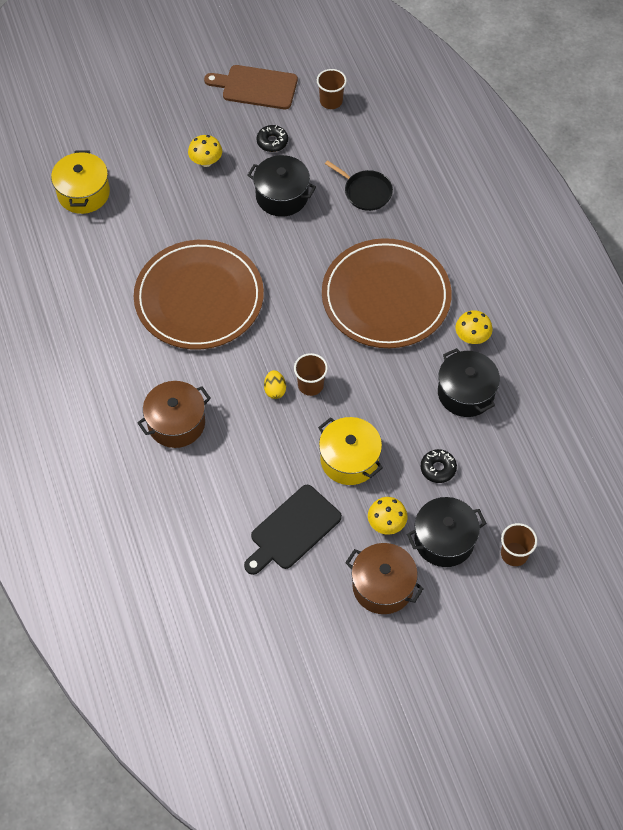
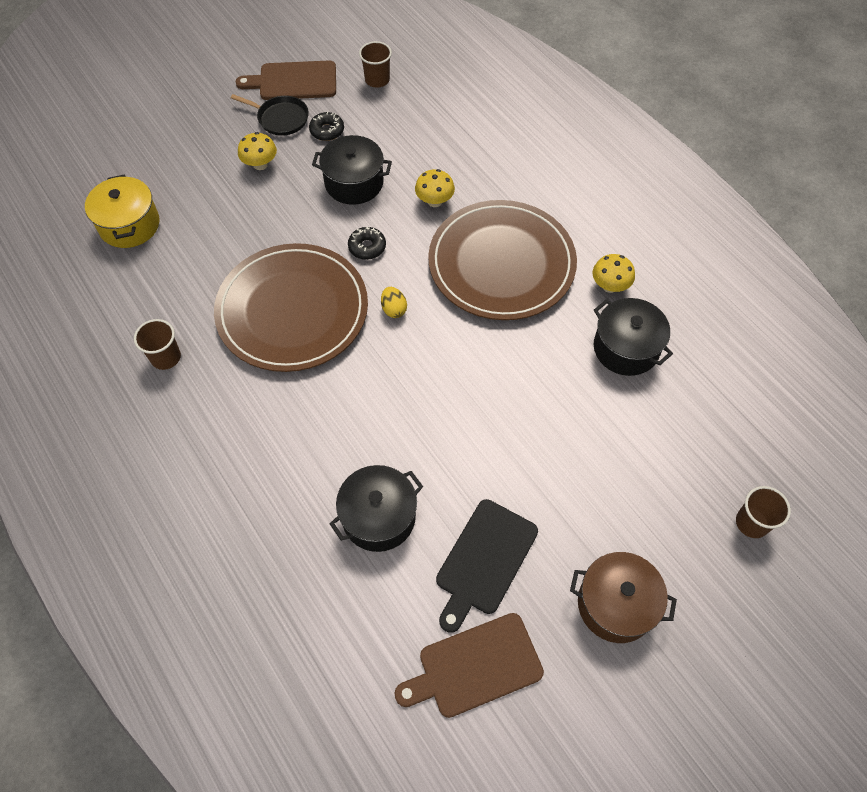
camera: 15 degrees left, 0 degrees up
brown pot [137,381,211,448] -> none
yellow egg [264,370,286,399] -> yellow egg moved to [381,287,407,318]
brown cup [294,353,328,396] -> brown cup moved to [134,319,181,370]
yellow pot [318,417,383,485] -> none
black pan [325,160,393,211] -> black pan moved to [231,94,309,136]
yellow mushroom [368,497,407,535] -> yellow mushroom moved to [415,169,455,207]
black pot [407,497,487,567] -> black pot moved to [330,465,423,552]
black donut [421,449,457,483] -> black donut moved to [348,227,386,260]
none -> brown cutting board [395,613,544,718]

